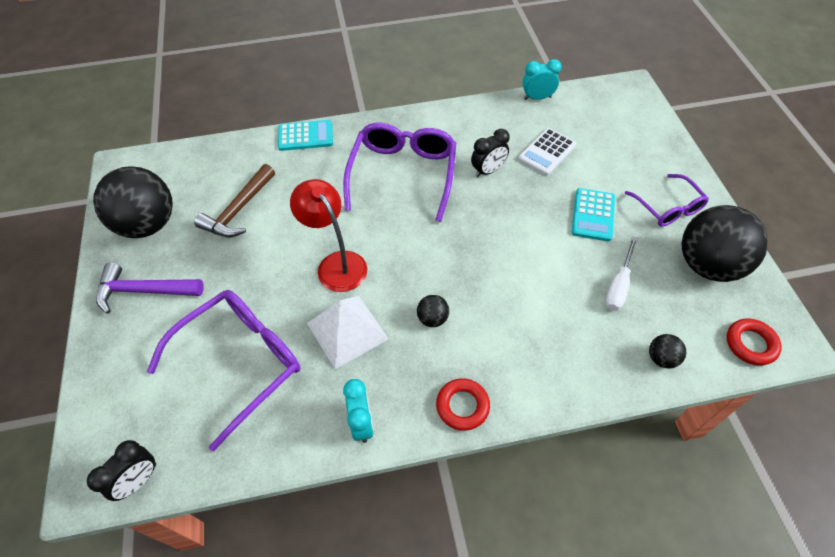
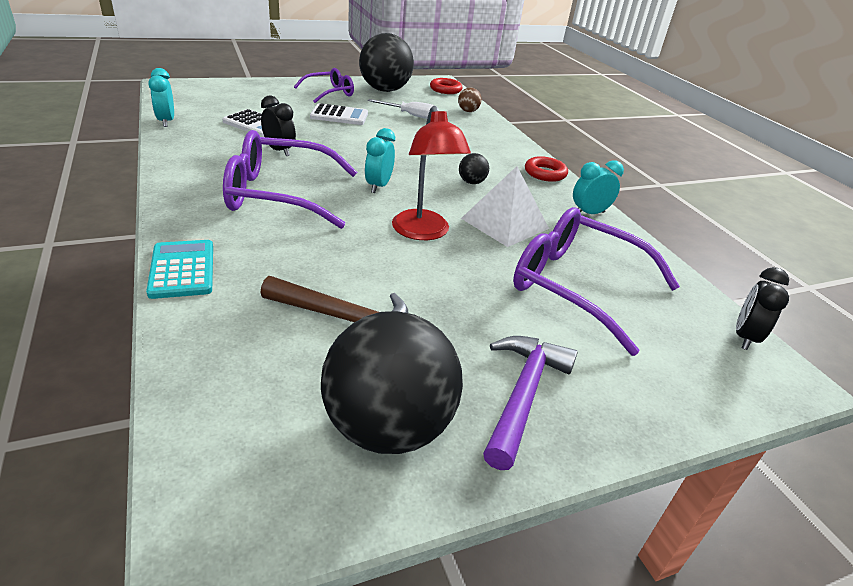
camera: 105 degrees left, 20 degrees down
black clock [87,440,156,501] -> black clock turned 90 degrees counterclockwise [736,267,789,350]
purple hammer [96,263,203,314] -> purple hammer turned 150 degrees counterclockwise [483,336,578,470]
red lamp [290,179,367,292] -> red lamp turned 60 degrees counterclockwise [392,106,471,240]
turquoise calculator [571,188,615,241] -> white calculator [310,103,368,125]
black ball [649,334,686,369] -> brown ball [458,87,482,112]
none -> turquoise clock [365,128,395,193]

